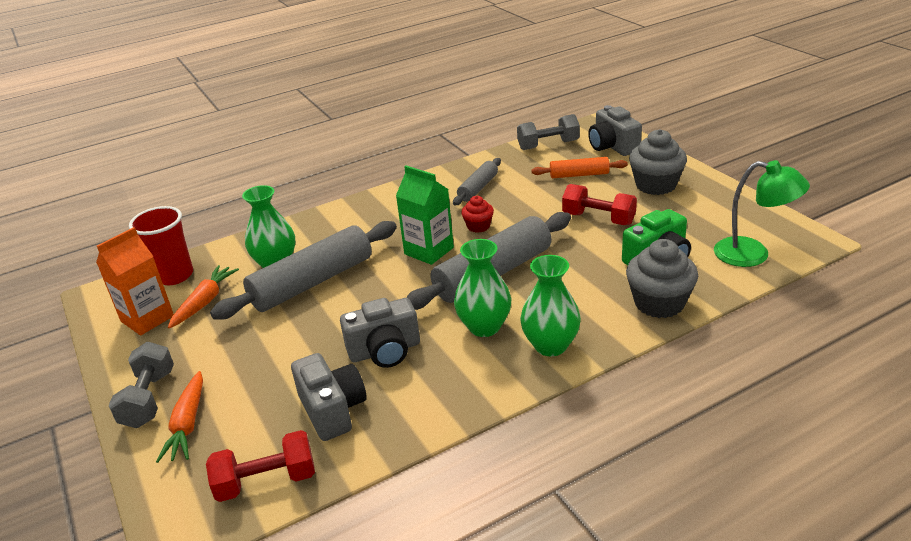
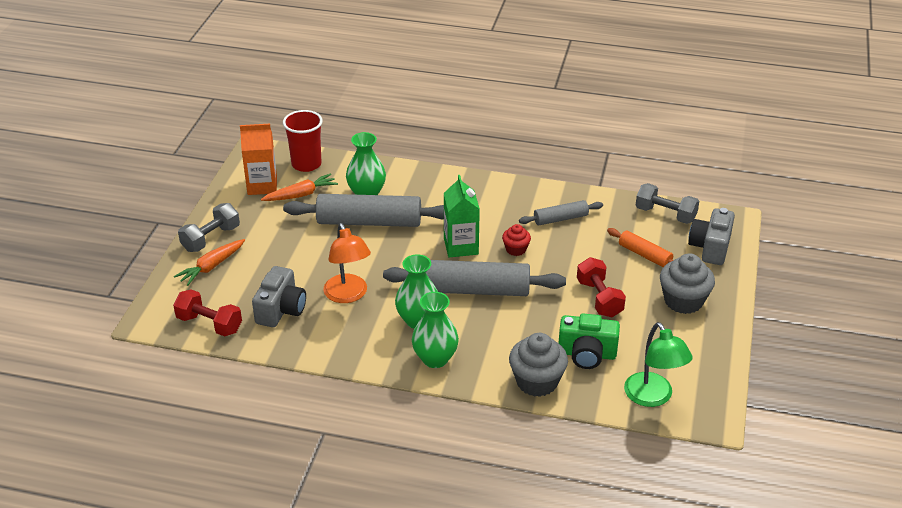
camera: 40 degrees right, 5 degrees up
grey camera [340,298,420,368] -> orange lamp [323,223,371,303]

